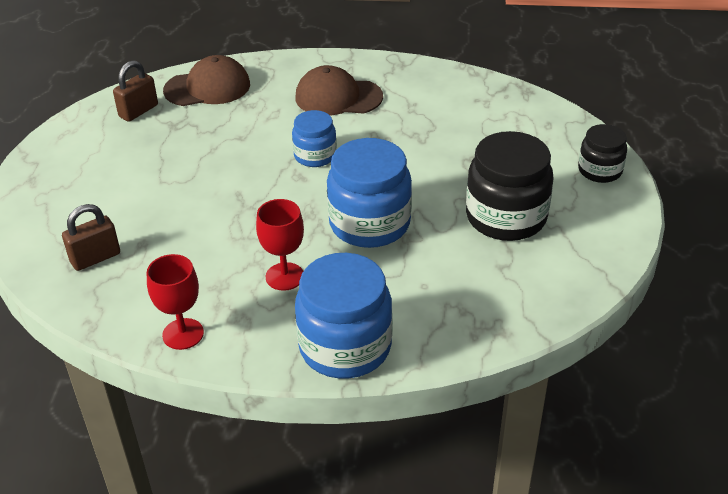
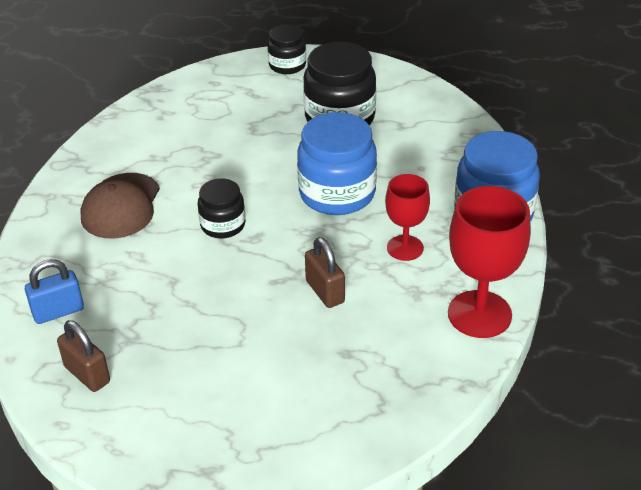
camera: 85 degrees left, 0 degrees up
brown padlock [62,204,120,271] -> brown padlock moved to [305,237,345,308]
red goblet [147,254,204,350] -> red goblet [448,186,531,338], size x1.63
brown cap [163,55,250,106] -> blue padlock [25,259,84,324]
blue jar [292,110,337,167] -> black jar [198,178,245,239]

